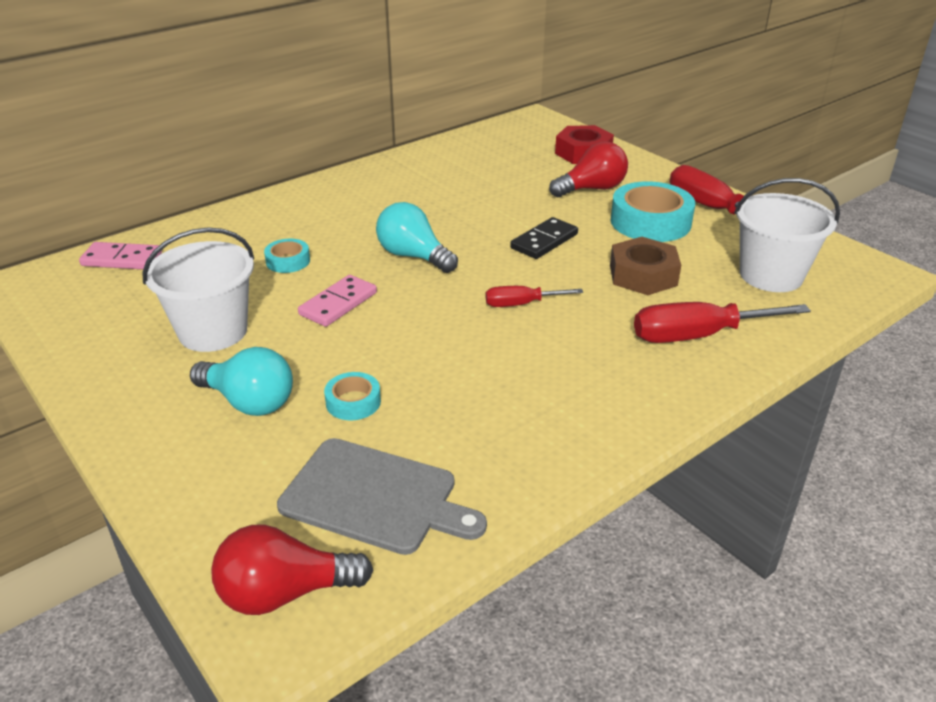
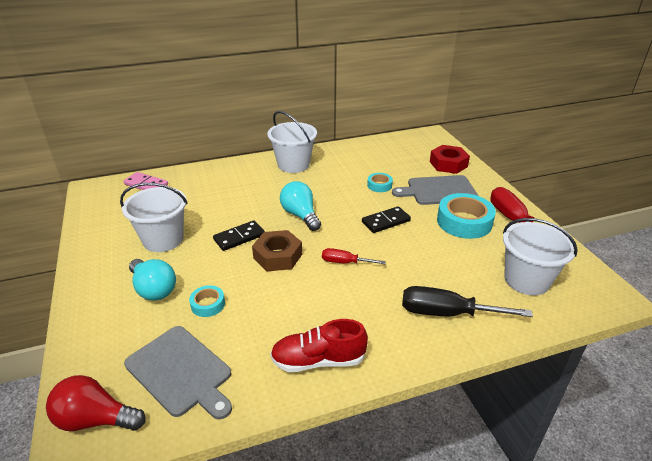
camera: 20 degrees right, 0 degrees up
turquoise tape [264,239,310,273] -> turquoise tape moved to [367,173,393,192]
pink domino [298,275,377,327] -> black domino [213,220,265,251]
red light bulb [549,141,628,197] -> grey cutting board [392,175,478,205]
brown nut [610,237,681,295] -> brown nut moved to [252,230,302,271]
red screwdriver [634,302,811,343] -> black screwdriver [402,286,533,317]
none -> white bucket [268,111,317,173]
none -> red shoe [270,319,368,372]

